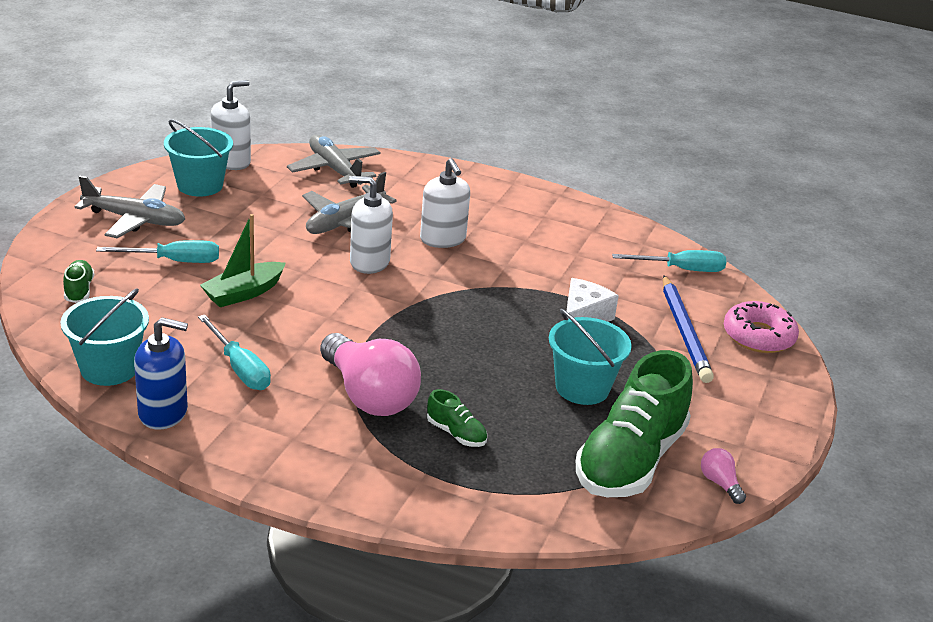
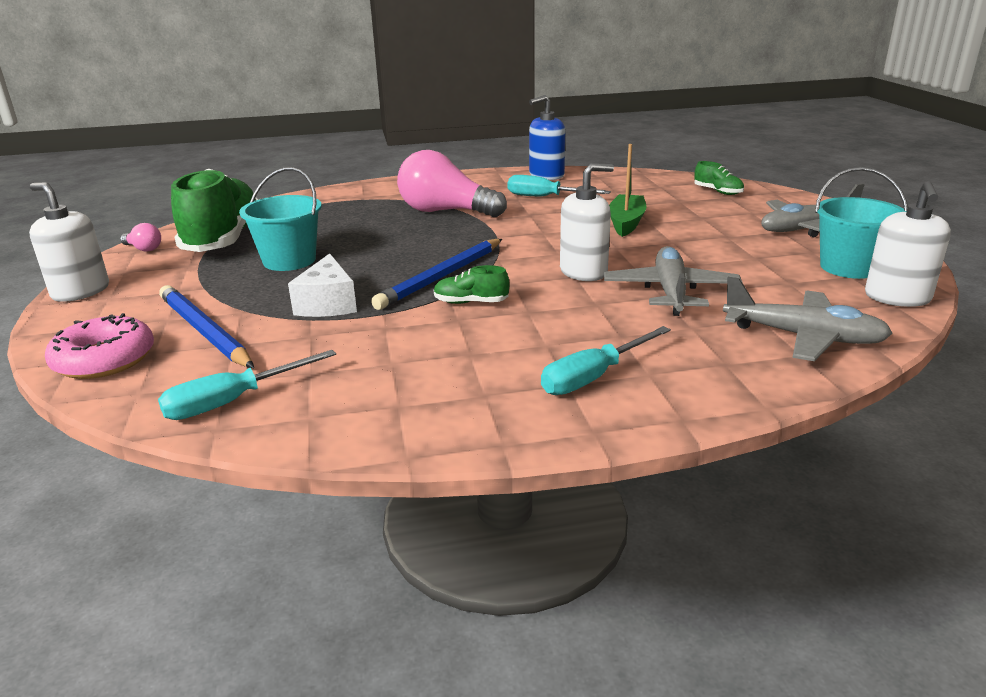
camera: 150 degrees right, 5 degrees down
turquoise bucket [60,288,149,386] -> none
turquoise screwdriver [96,240,219,263] -> turquoise screwdriver moved to [541,326,671,395]
white soap dispenser [420,158,470,248] -> white soap dispenser moved to [29,183,109,302]
green shoe [427,389,487,447] -> green shoe moved to [434,265,509,304]
none -> blue pencil [371,239,502,310]

